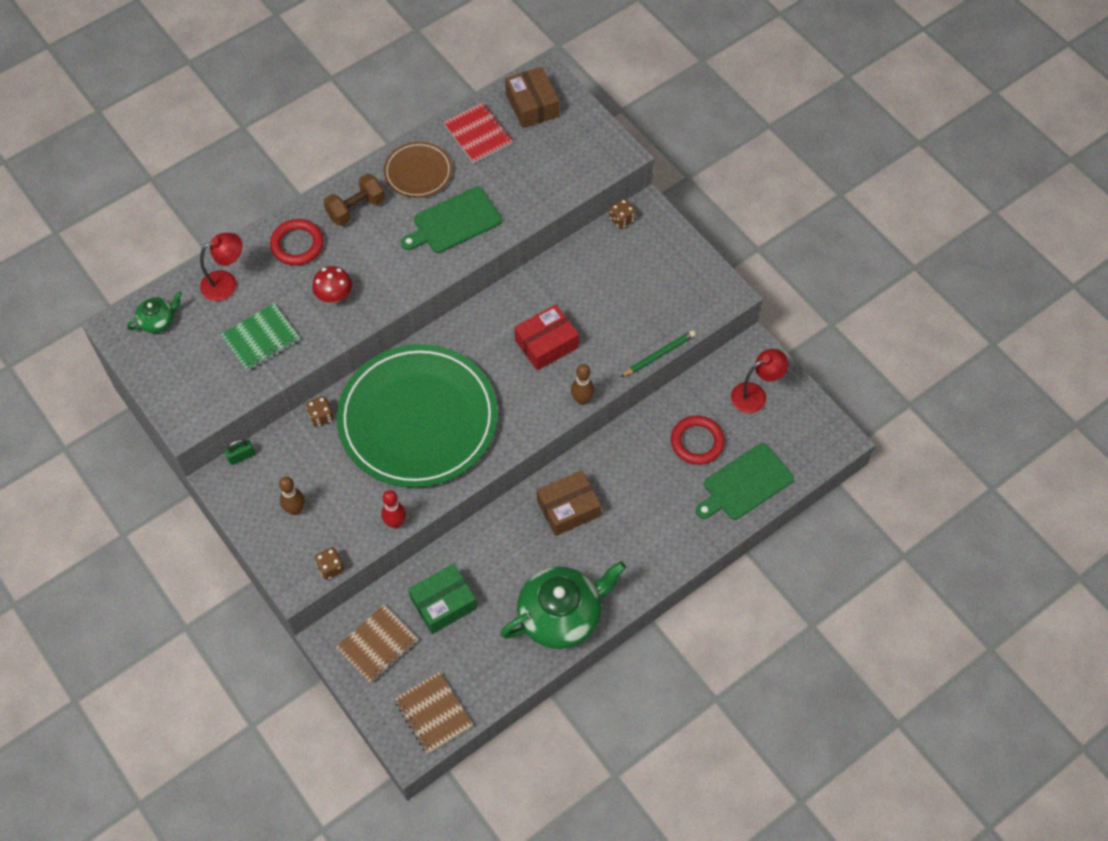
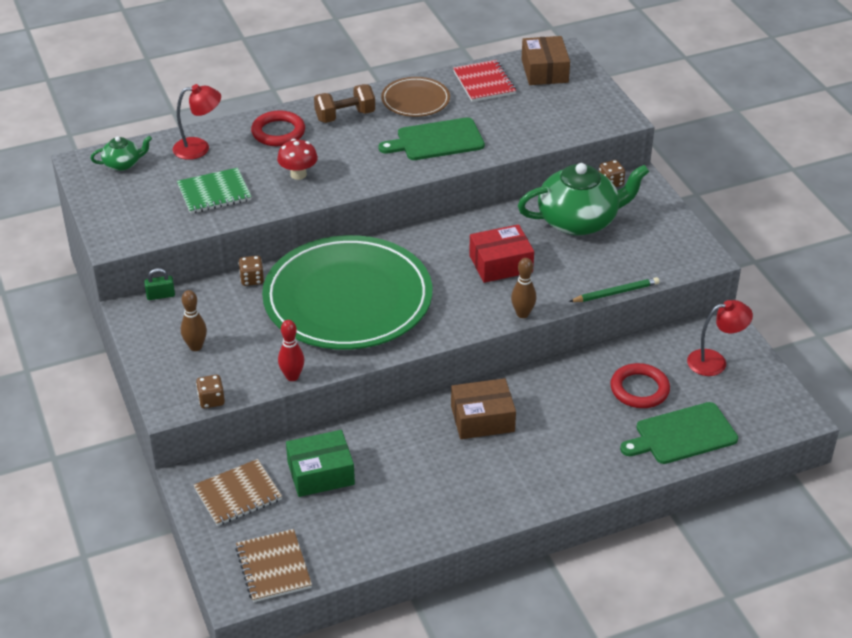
camera: 15 degrees right, 20 degrees down
green teapot [500,561,626,649] -> green teapot moved to [518,163,649,236]

